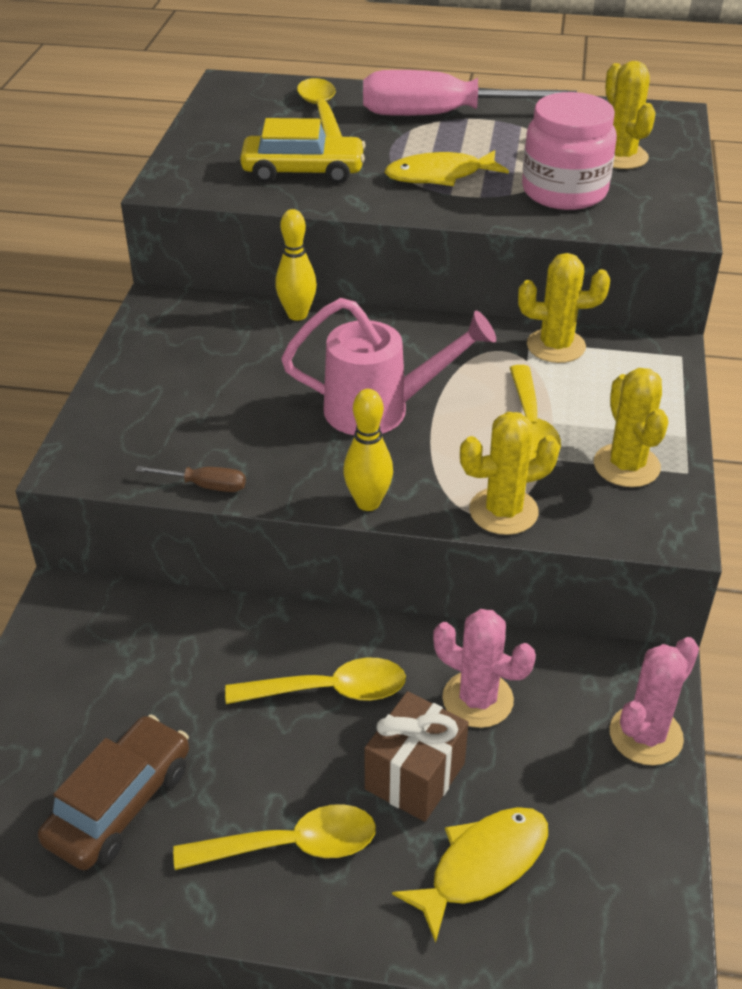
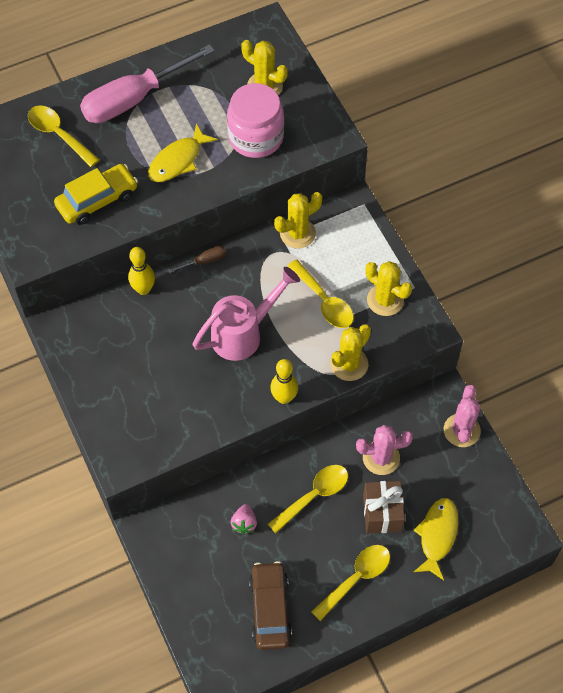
camera: 35 degrees left, 20 degrees up
brown screwdriver [136,466,246,492] -> brown screwdriver moved to [168,246,226,273]
none -> pink strawberry [231,504,257,534]

